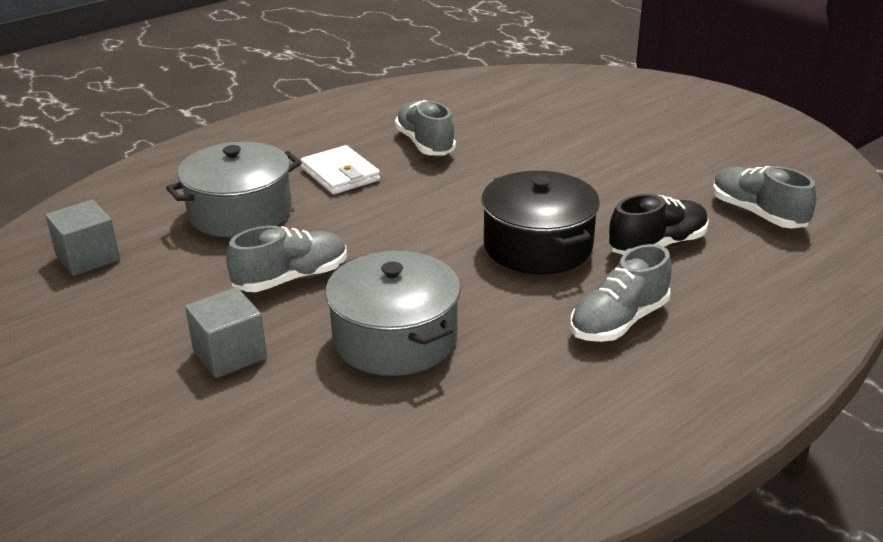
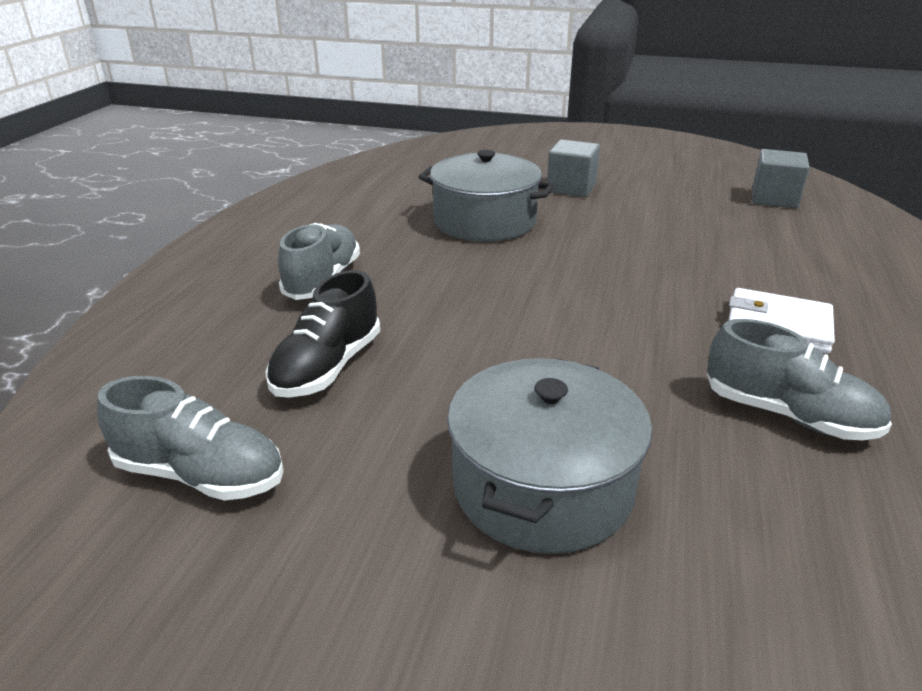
camera: 145 degrees right, 0 degrees up
grey pot [166,142,302,237] -> grey pot moved to [447,358,652,554]
grey shoe [226,226,347,292] -> none
black pot [481,171,600,274] -> none

